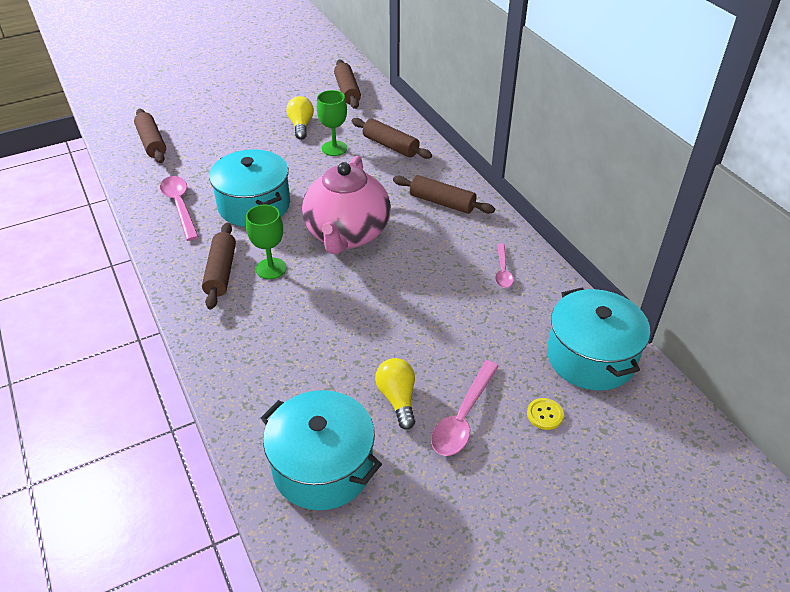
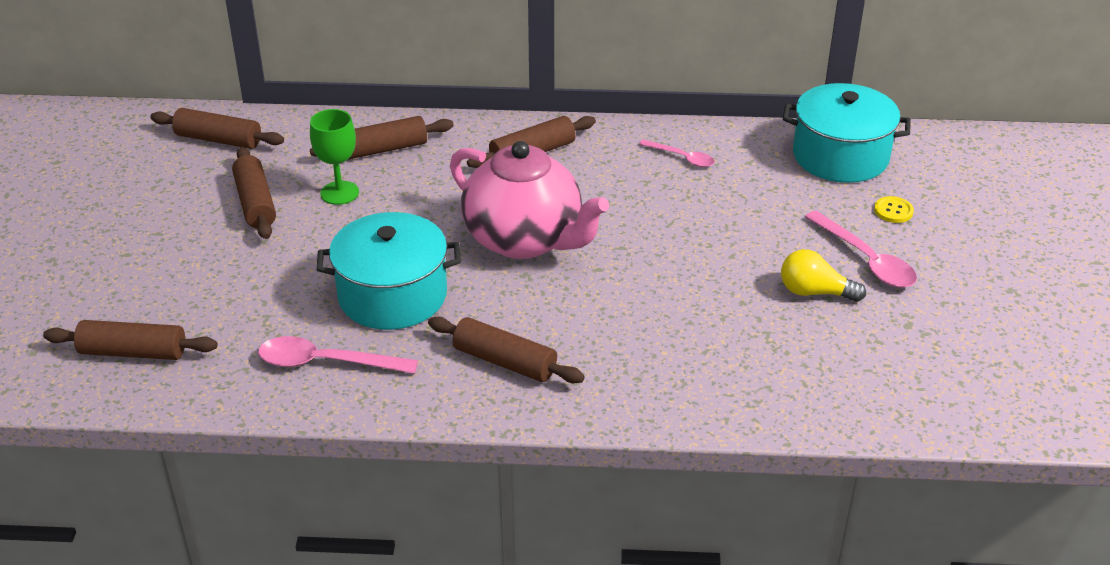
camera: 60 degrees left, 5 degrees down
green goblet [246,205,287,279] -> none
turquoise pot [261,390,382,510] -> none
yellow light bulb [287,96,314,140] -> brown rolling pin [232,147,276,239]

